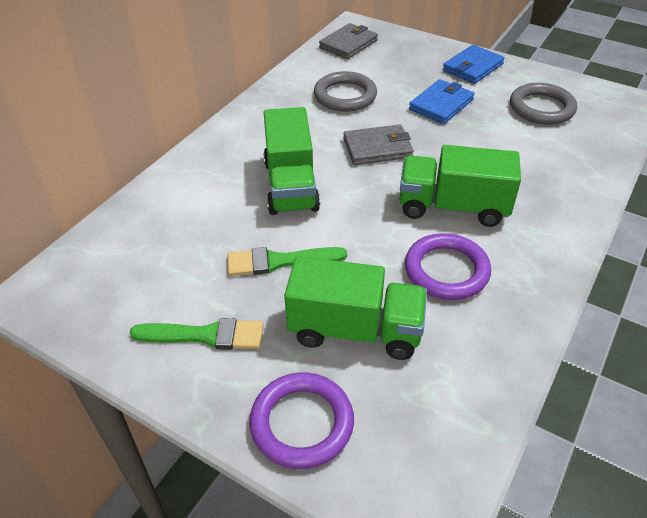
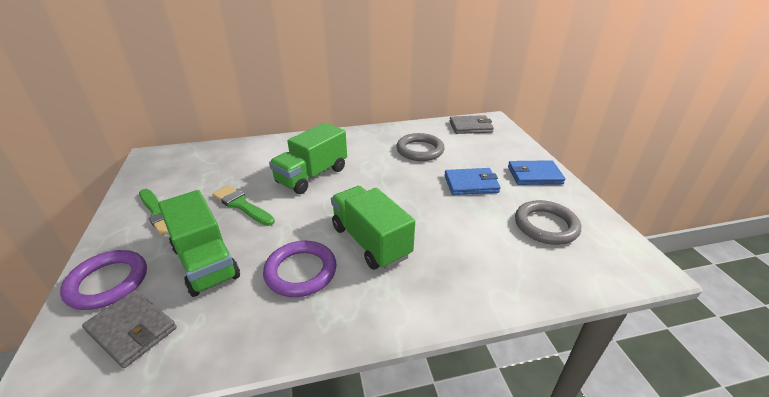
camera: 45 degrees right, 10 degrees down
grey wallet [343,124,414,165] -> grey wallet moved to [82,290,177,368]

